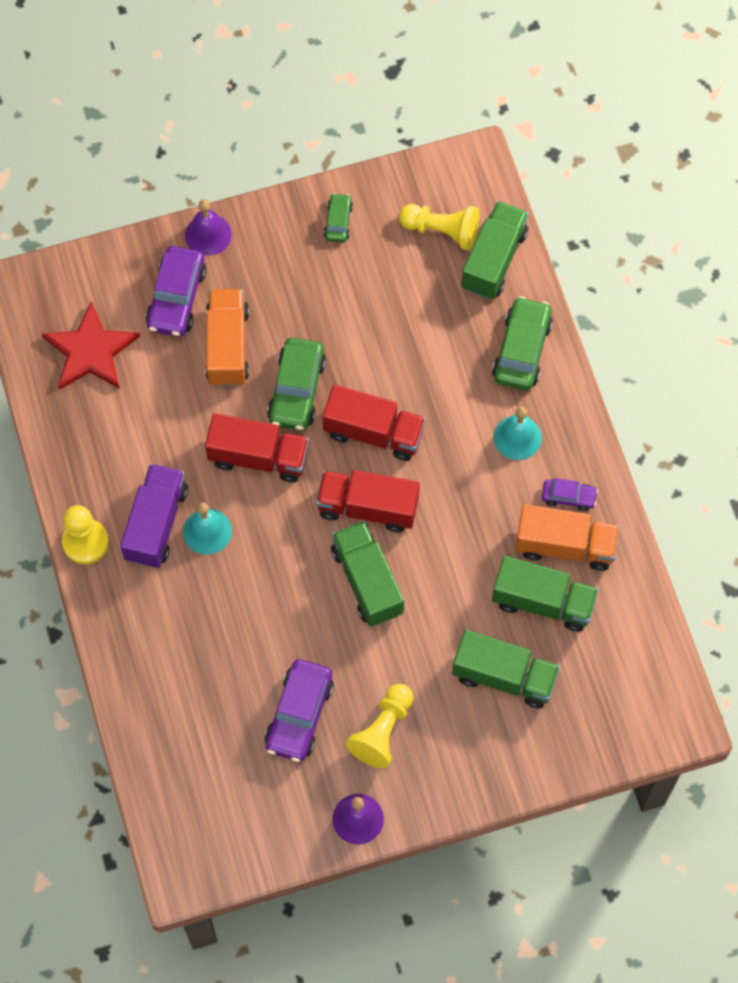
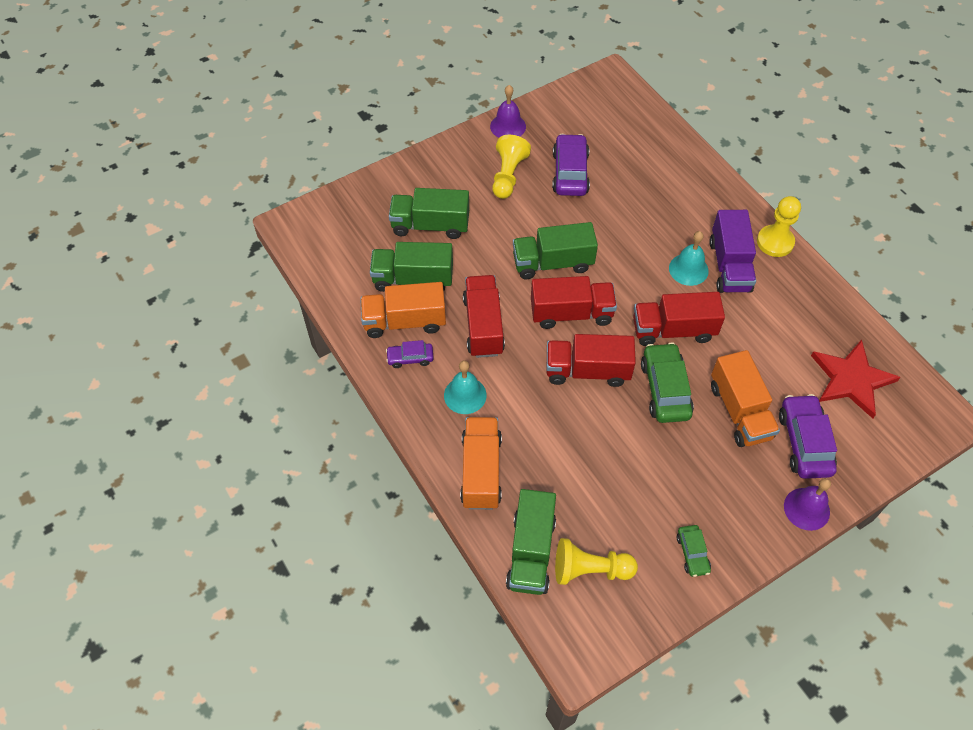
camera: 165 degrees right, 10 degrees down
green truck [331,521,404,627] -> green truck turned 120 degrees clockwise [513,222,598,279]
green car [492,296,553,390] -> orange truck [460,417,502,510]
none -> red truck [463,275,505,358]

